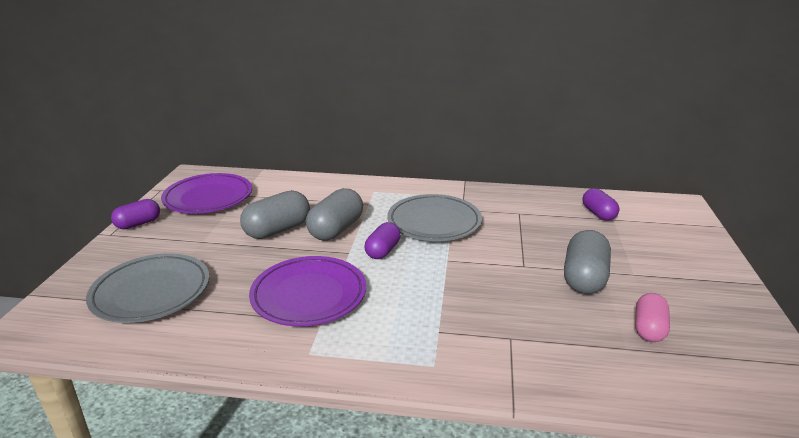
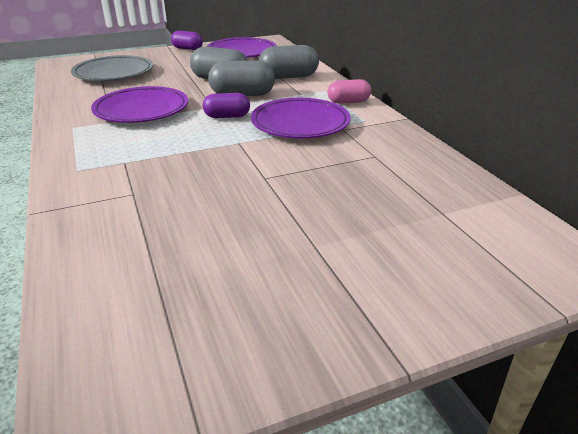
camera: 60 degrees right, 5 degrees up
grey plate [387,194,482,241] -> purple plate [251,98,351,138]
grey capsule [564,230,611,294] -> grey capsule moved to [259,45,319,79]
purple capsule [583,188,619,221] -> none
pink capsule [635,293,670,342] -> pink capsule moved to [328,79,371,104]

